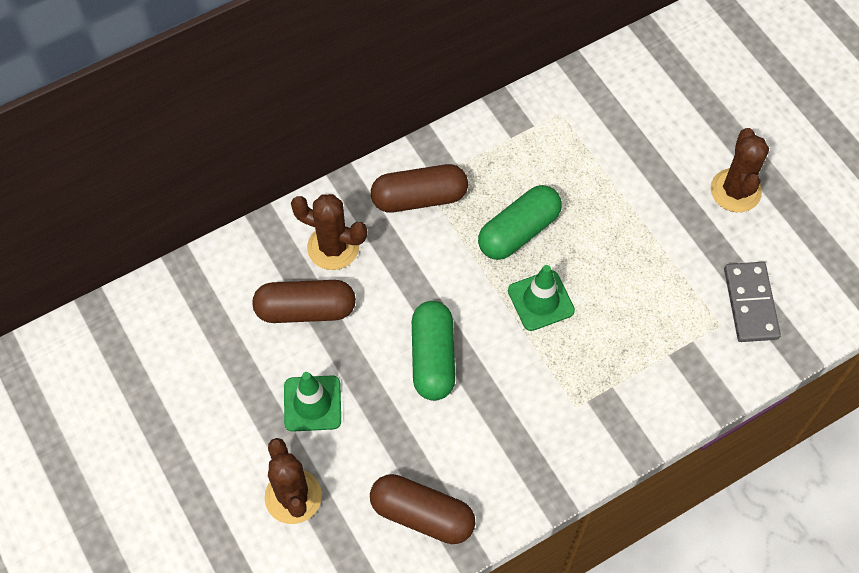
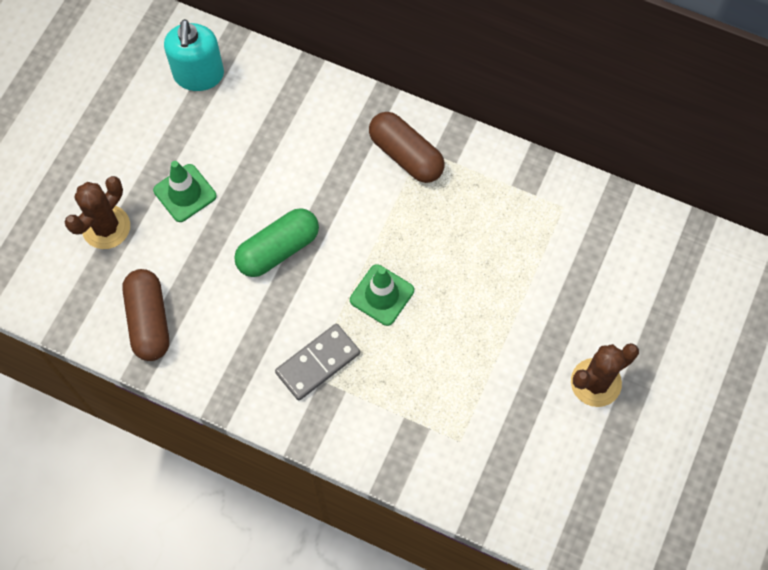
camera: 55 degrees right, 5 degrees up
brown capsule [252,280,356,323] -> none
brown cactus [291,194,367,270] -> none
green capsule [478,185,562,260] -> none
grey domino [724,262,781,342] -> grey domino moved to [275,324,360,400]
none -> turquoise soap dispenser [164,19,224,91]

